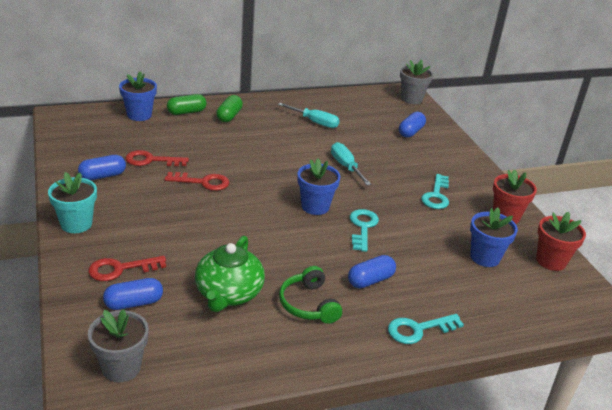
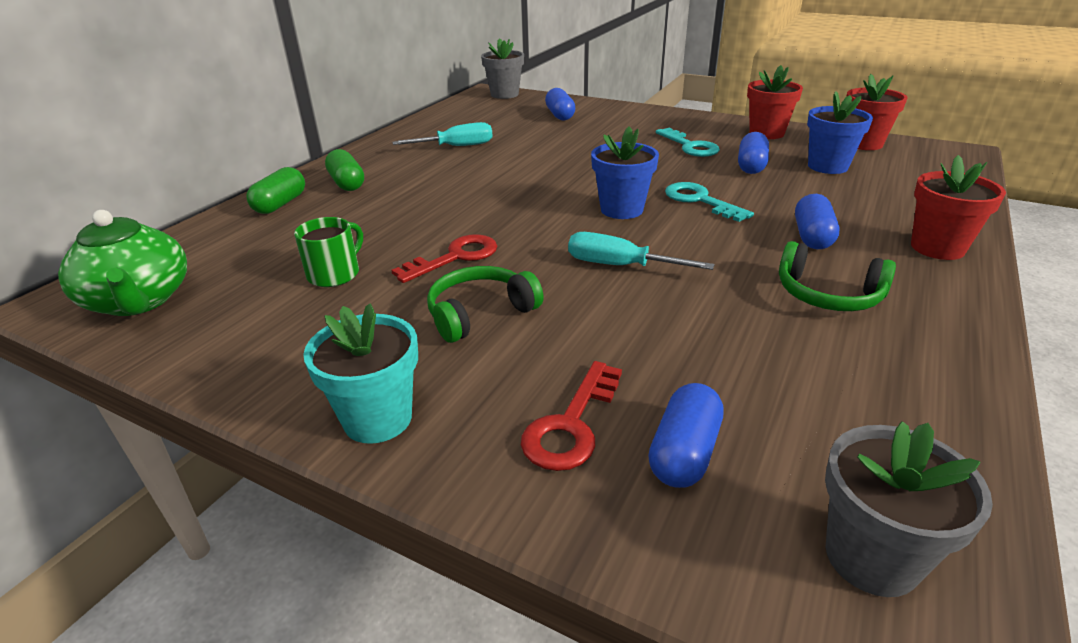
camera: 40 degrees left, 0 degrees up
blue capsule [78,155,126,180] -> blue capsule moved to [738,132,769,174]
blue flower pot [119,71,157,121] -> none
red key [126,150,189,166] -> green mug [294,217,363,287]
green teapot [195,236,265,312] -> green teapot moved to [58,210,187,316]
turquoise screwdriver [331,142,371,185] -> turquoise screwdriver moved to [568,232,715,270]
turquoise key [388,314,464,344] -> red flower pot [911,155,1006,260]
none -> green headphones [427,266,544,343]

